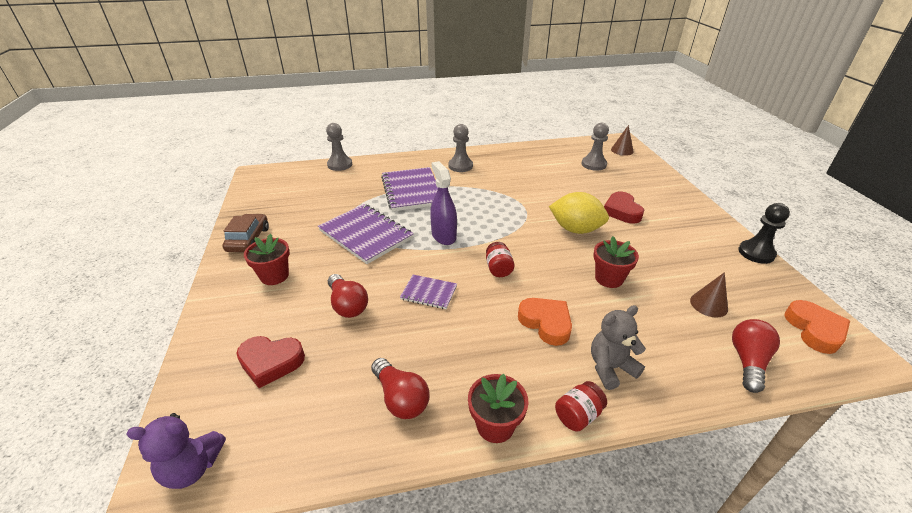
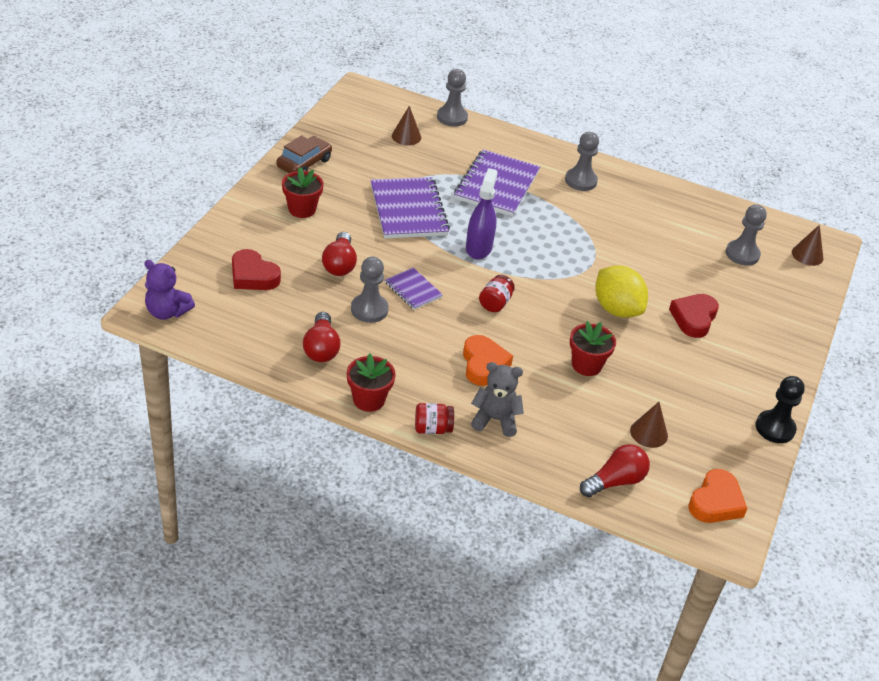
camera: 30 degrees right, 5 degrees up
none -> grey pawn [351,257,389,323]
none -> brown cone [392,106,421,145]

